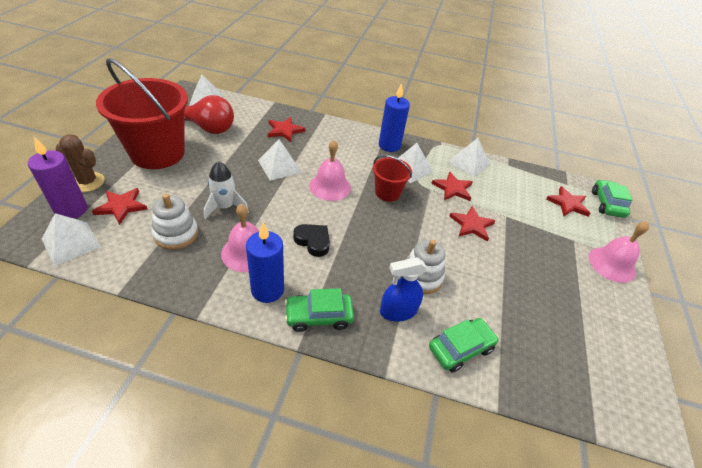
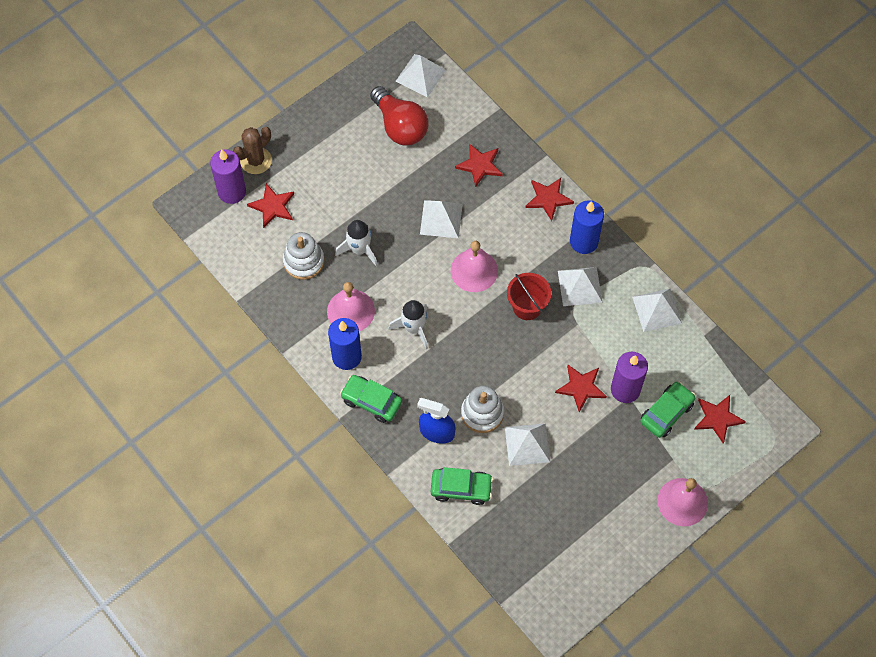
camera: 40 degrees right, 20 degrees up
white pyramid [42,213,101,266] -> white pyramid moved to [505,423,550,466]
brown cactus [55,134,105,192] -> brown cactus turned 75 degrees clockwise [233,127,272,174]
red bucket [96,58,188,169] -> none
black heart [293,224,330,257] -> white rocket [388,300,428,349]
red star [431,171,473,201] -> red star moved to [525,178,574,221]
green car [592,179,633,218] -> green car moved to [640,381,696,438]
none -> purple candle [611,352,648,403]

